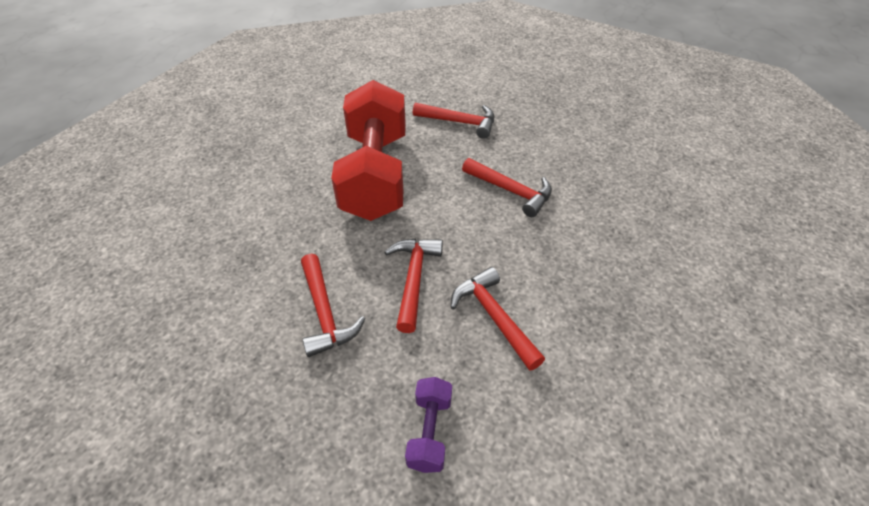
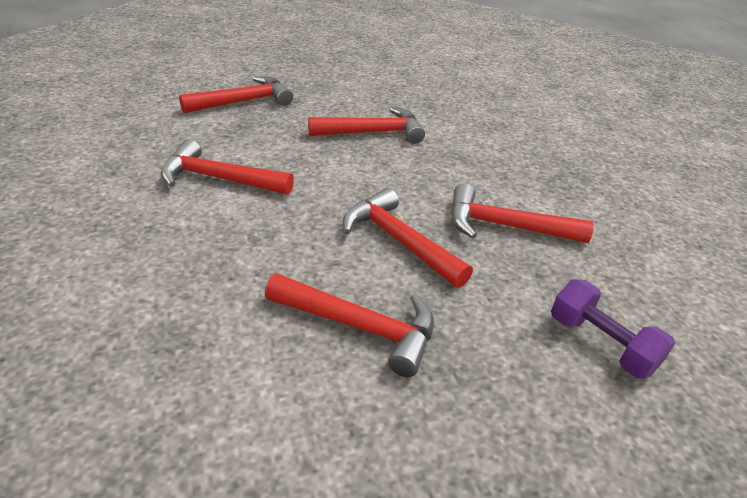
camera: 50 degrees left, 10 degrees down
red dumbbell [331,80,406,221] -> red hammer [160,139,294,195]

